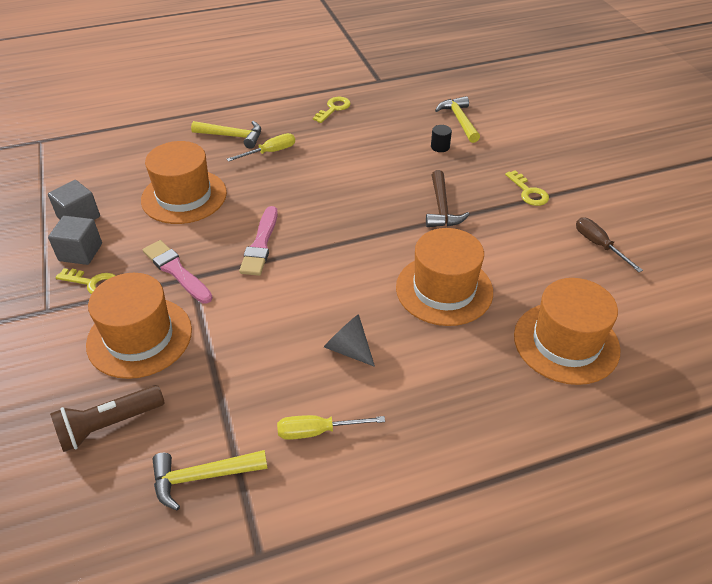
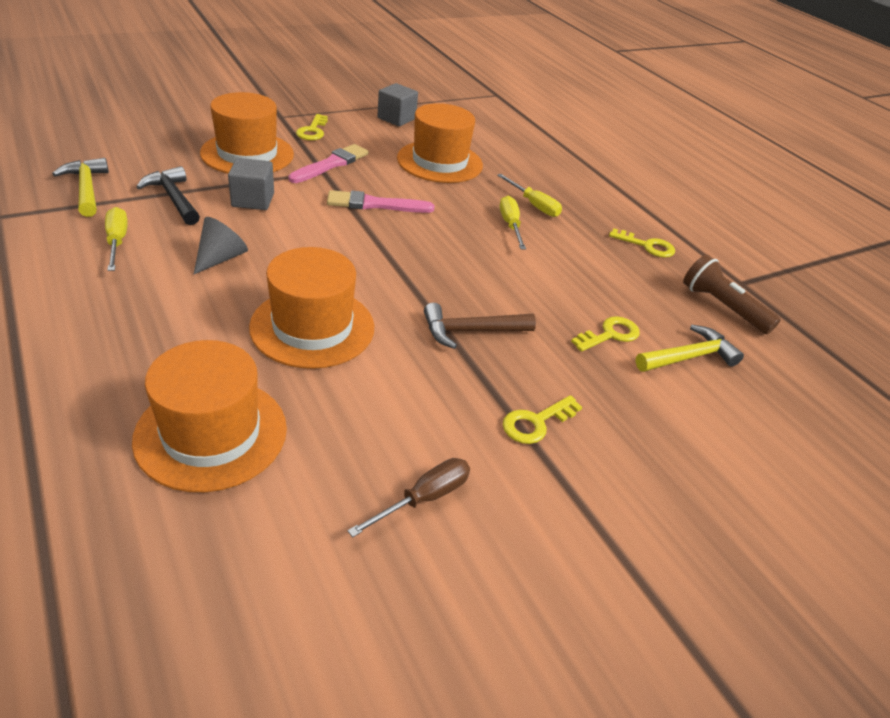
camera: 75 degrees right, 5 degrees down
grey cube [48,216,102,265] -> grey cube moved to [228,158,274,210]
brown flashlight [50,385,165,452] -> brown flashlight moved to [683,254,781,334]
yellow hammer [191,121,261,149] -> none
black cylinder [431,125,452,152] -> yellow key [571,316,640,352]
none -> black hammer [136,166,200,225]
none -> yellow screwdriver [500,196,526,250]

